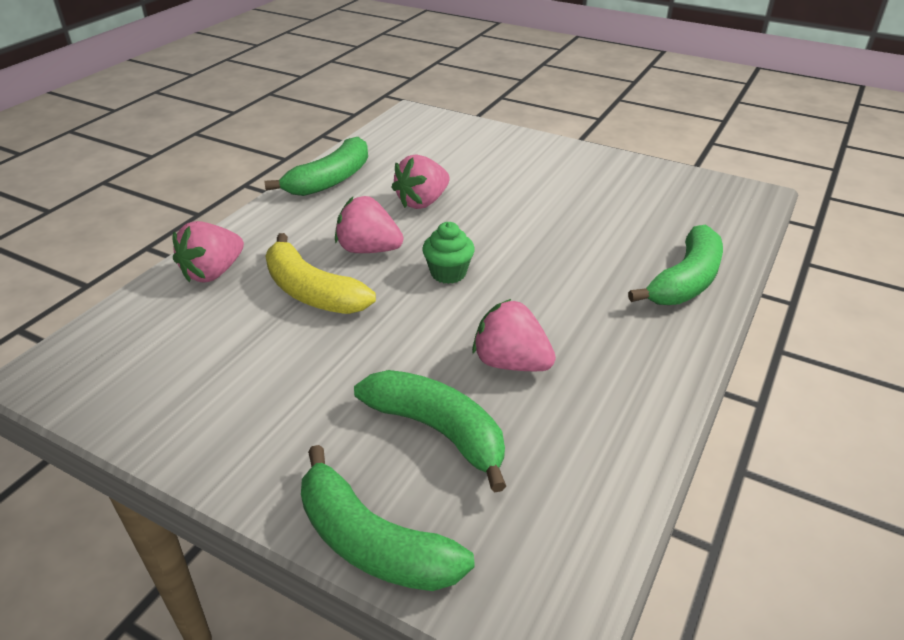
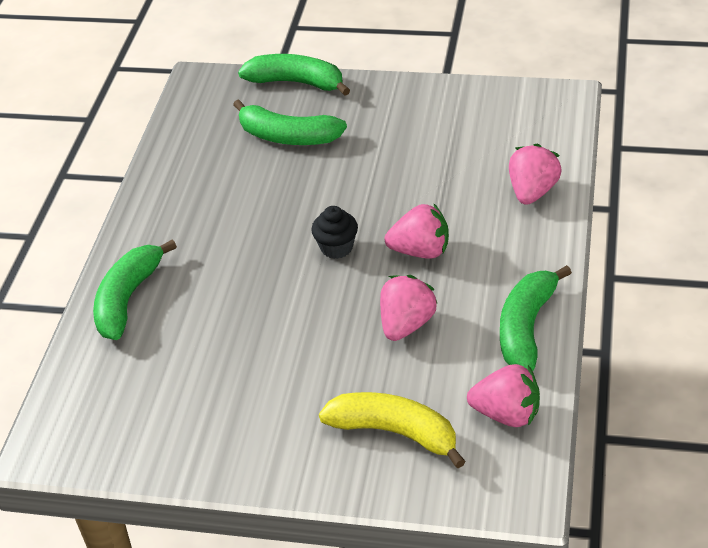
camera: 165 degrees right, 5 degrees up
yellow banana [266,233,376,314] -> yellow banana moved to [319,392,466,468]
green cupcake [422,222,475,284] -> black cupcake [311,206,358,259]
pink strawberry [472,299,556,371] -> pink strawberry moved to [467,364,540,427]

